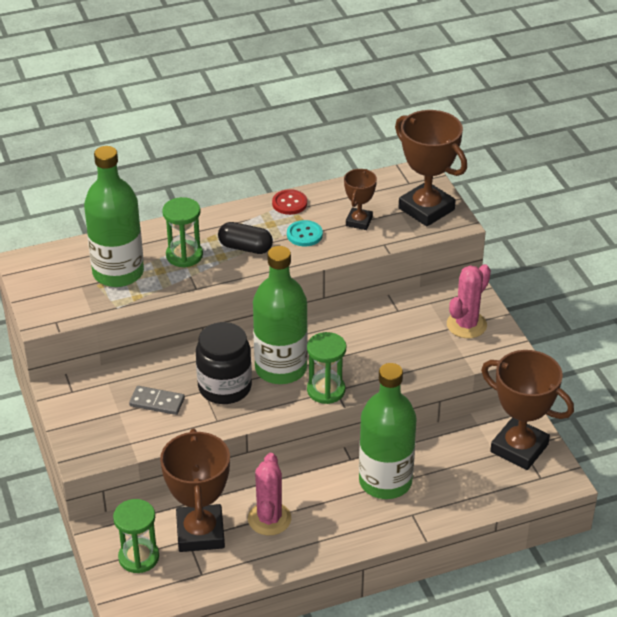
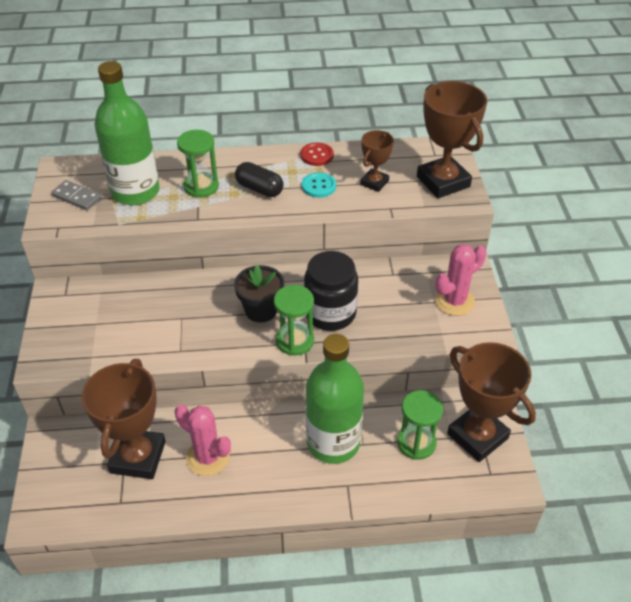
camera: 15 degrees right, 5 degrees up
green hourglass [113,499,159,573] -> green hourglass moved to [397,390,443,460]
grey domino [129,386,185,415] -> grey domino moved to [51,180,102,210]
black jar [196,322,252,404] -> black jar moved to [304,251,358,331]
pink cactus [248,453,291,535] -> pink cactus turned 75 degrees counterclockwise [175,405,231,476]
green bottle [253,246,308,384] -> black flower pot [234,265,284,323]

